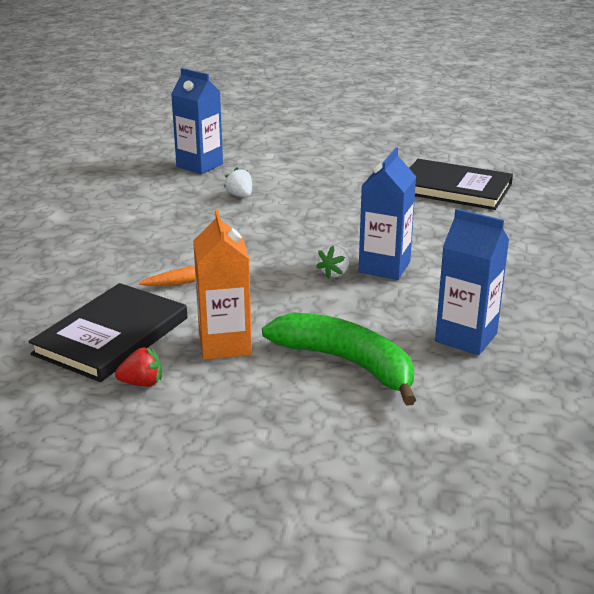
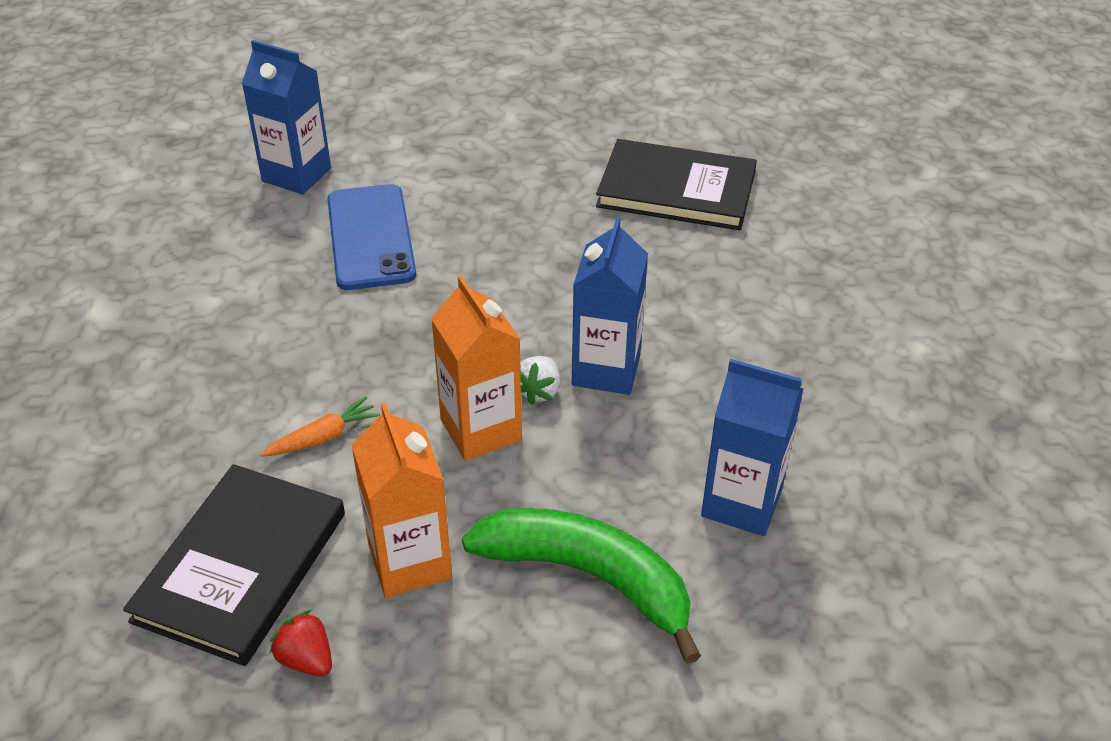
camera: 10 degrees left, 15 degrees up
red strawberry [115,347,162,387] -> red strawberry turned 120 degrees counterclockwise [270,610,332,676]
white strawberry [224,167,252,198] -> blue phone [327,184,416,290]
none -> orange carton [431,276,522,461]

